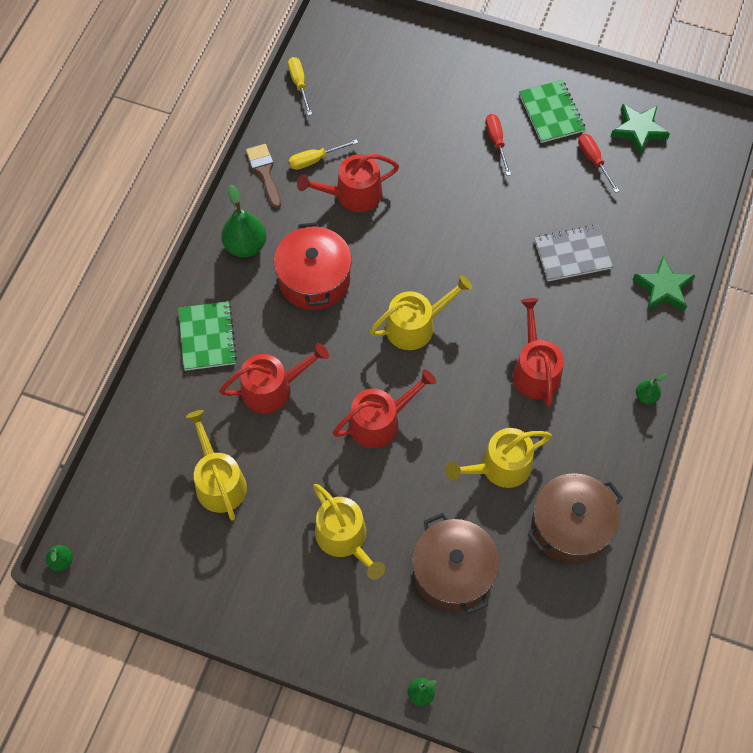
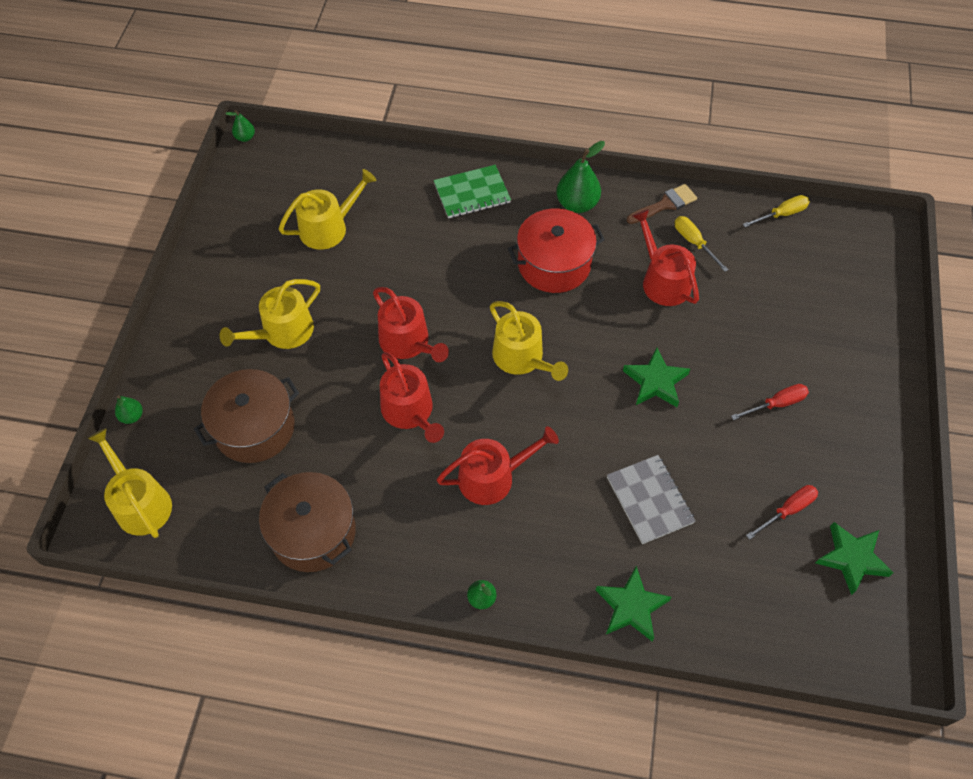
camera: 80 degrees right, 5 degrees down
red watering can [219,343,329,413] -> red watering can moved to [380,352,444,443]
yellow watering can [446,428,552,488] -> yellow watering can moved to [87,428,172,538]
green notebook [519,80,585,143] -> none
none -> green star [623,347,690,407]

